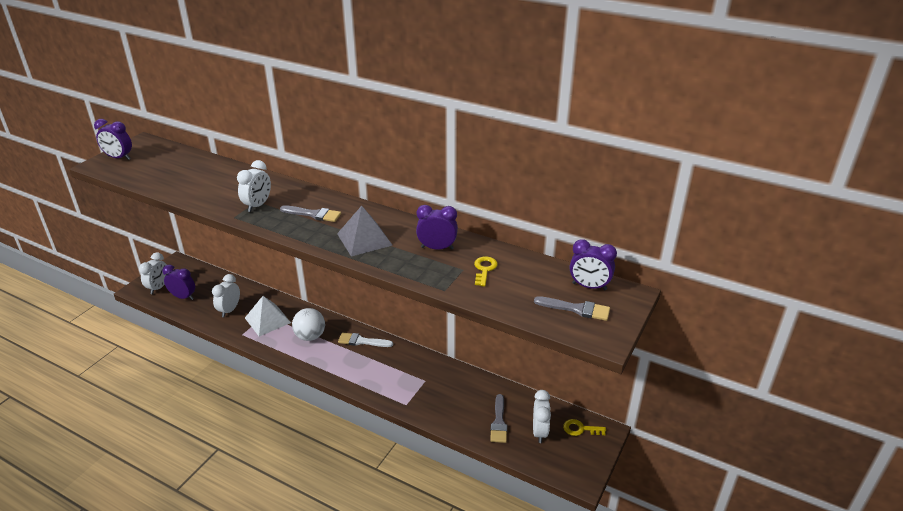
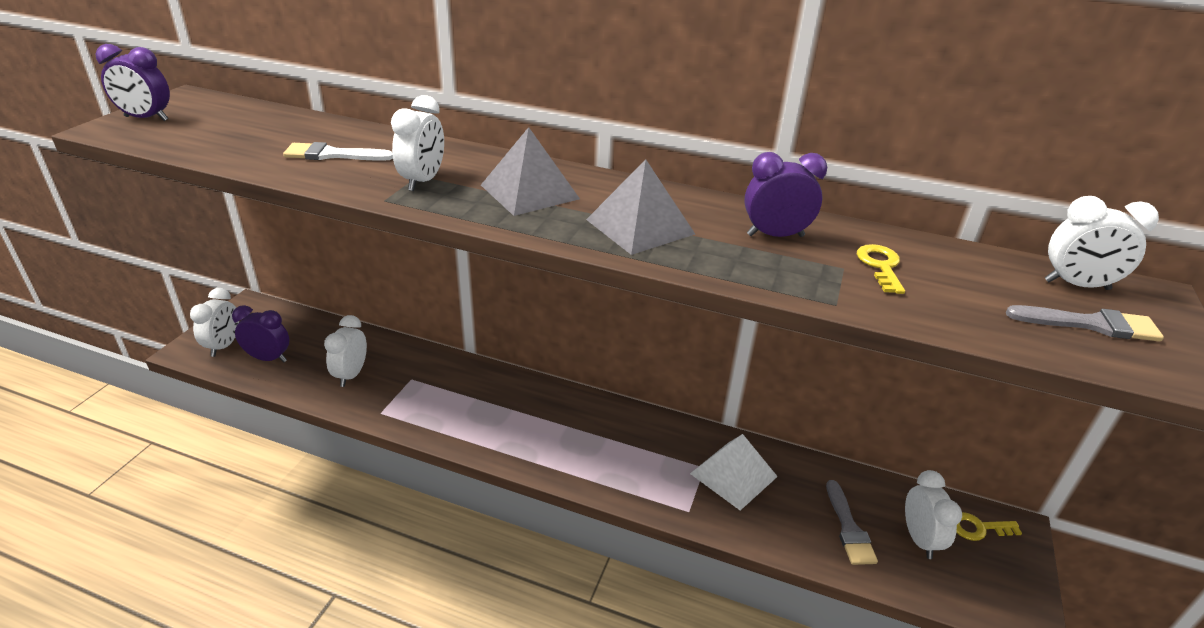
camera: 10 degrees left, 0 degrees up
white pyramid [245,296,291,337] -> white pyramid moved to [690,434,778,510]
grey brush [280,205,341,222] -> grey pyramid [481,127,580,216]
white ball [292,308,325,341] -> none
white brush [338,333,393,347] -> white brush moved to [283,142,393,161]
purple clock [570,239,617,290] -> white clock [1045,196,1159,290]

